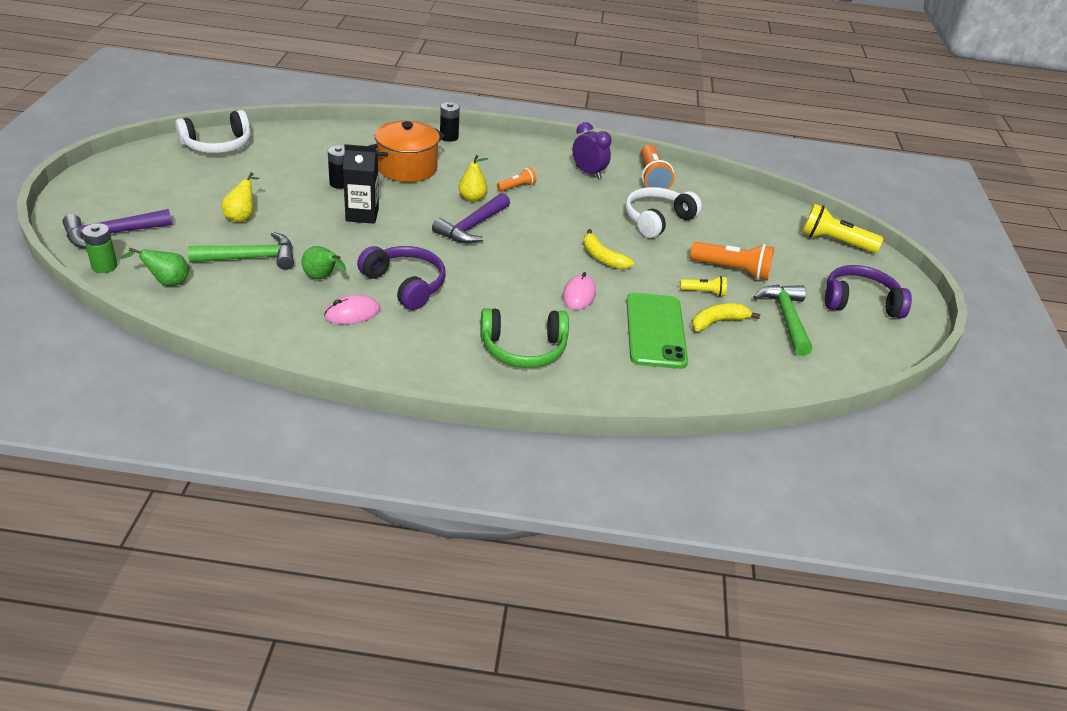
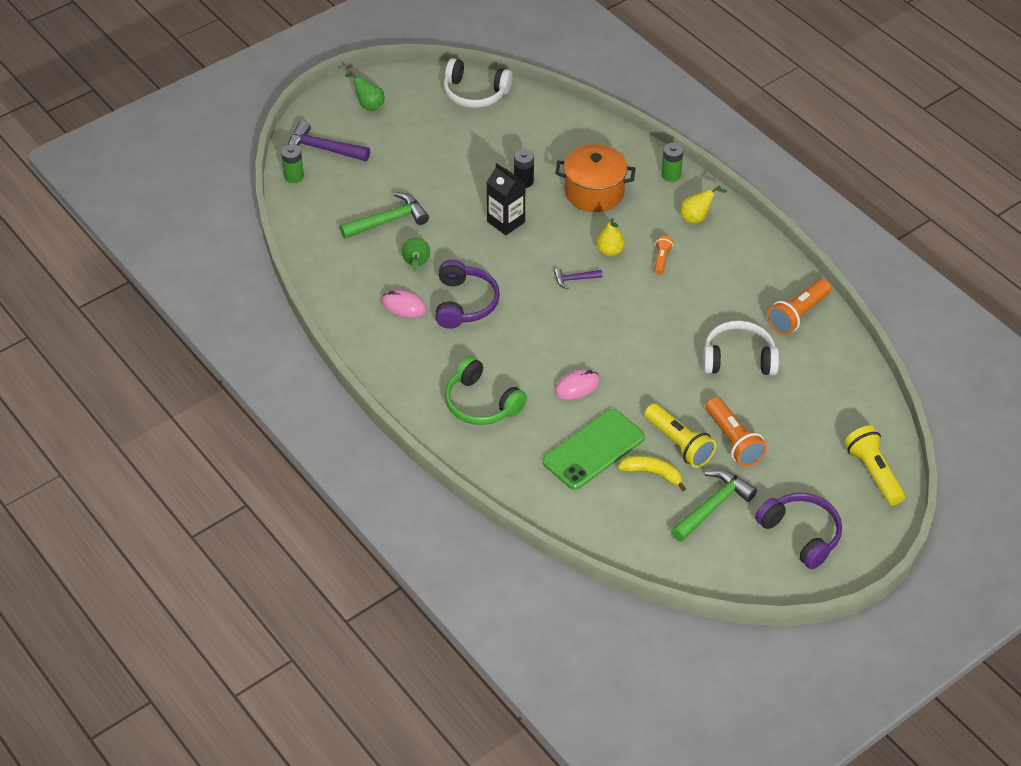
camera: 50 degrees right, 10 degrees up
green pear [120,248,189,286] -> green pear moved to [345,71,384,111]
green hammer [188,232,294,270] -> green hammer turned 60 degrees counterclockwise [340,192,429,239]
yellow pear [221,172,260,223] -> yellow pear moved to [680,185,727,224]
purple hammer [432,193,510,244] -> purple hammer [554,268,603,289], size x0.53
black battery [440,102,460,142] -> green battery [661,143,683,182]
orange flashlight [497,167,536,192] -> orange flashlight turned 90 degrees counterclockwise [654,236,673,275]
purple clock [572,122,612,179] -> none
yellow banana [583,229,634,269] -> none
yellow flashlight [680,276,727,296] -> yellow flashlight [644,403,716,468], size x1.83

